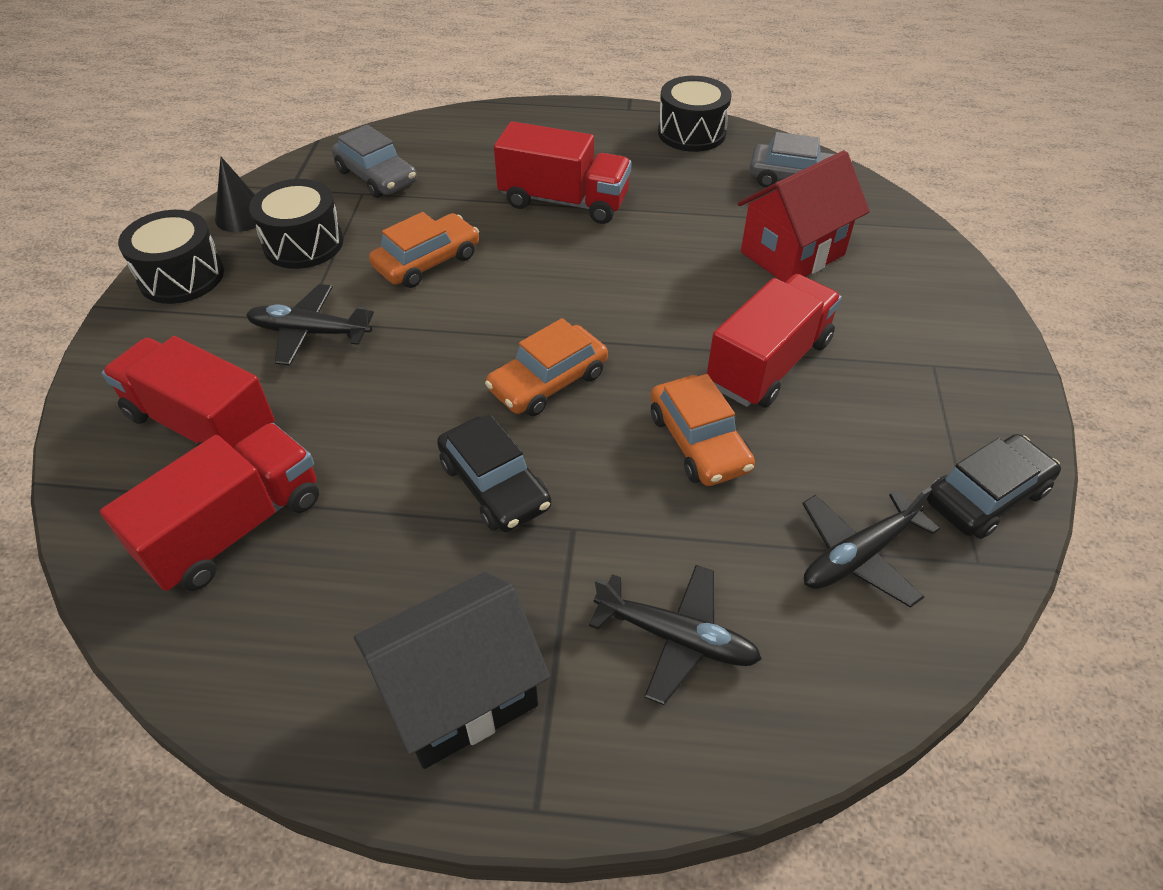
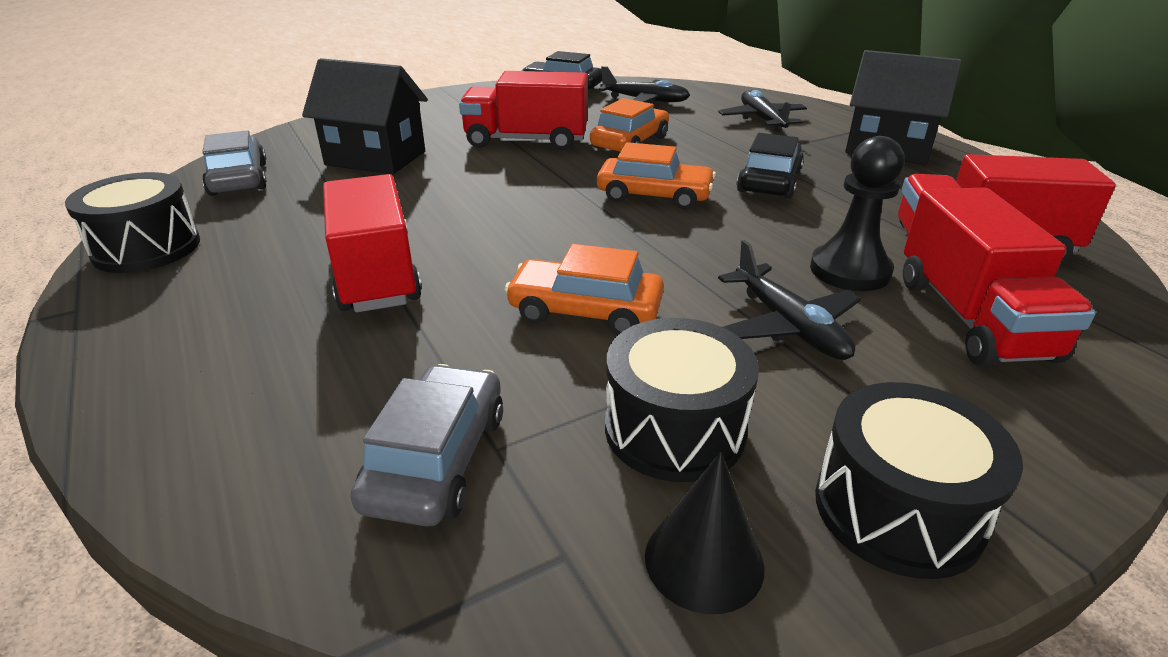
camera: 125 degrees left, 15 degrees down
red house [738,150,870,282] -> black house [302,58,428,174]
none -> black pawn [810,136,905,291]

